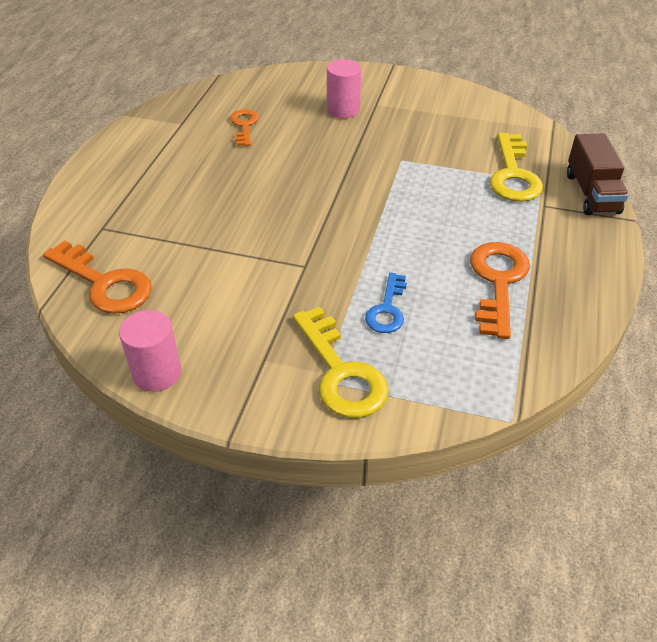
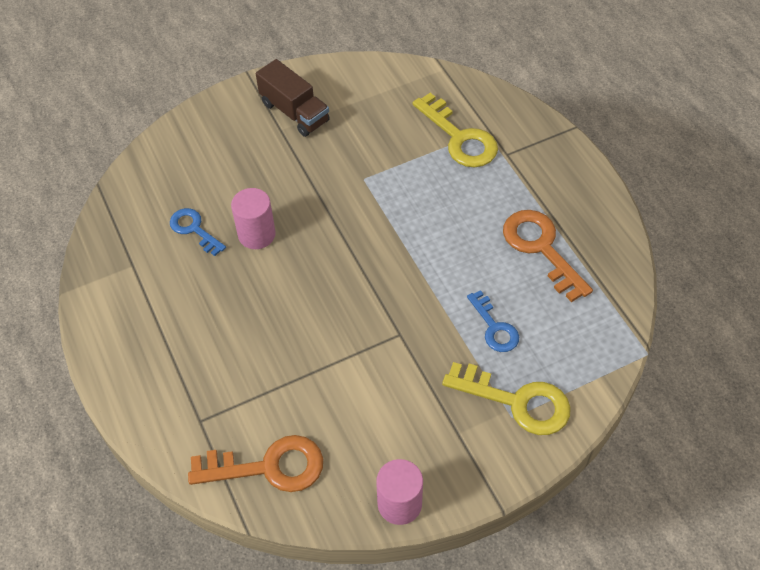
camera: 40 degrees left, 10 degrees up
orange key [230,109,259,146] -> blue key [170,208,226,256]
pink cylinder [327,59,361,118] -> pink cylinder moved to [231,188,276,249]
brown truck [567,134,629,215] -> brown truck moved to [256,59,330,137]

